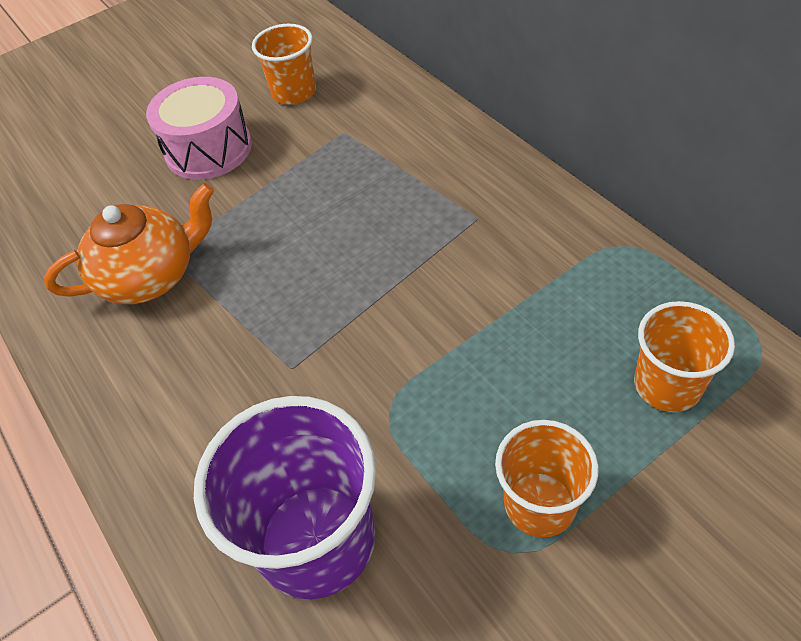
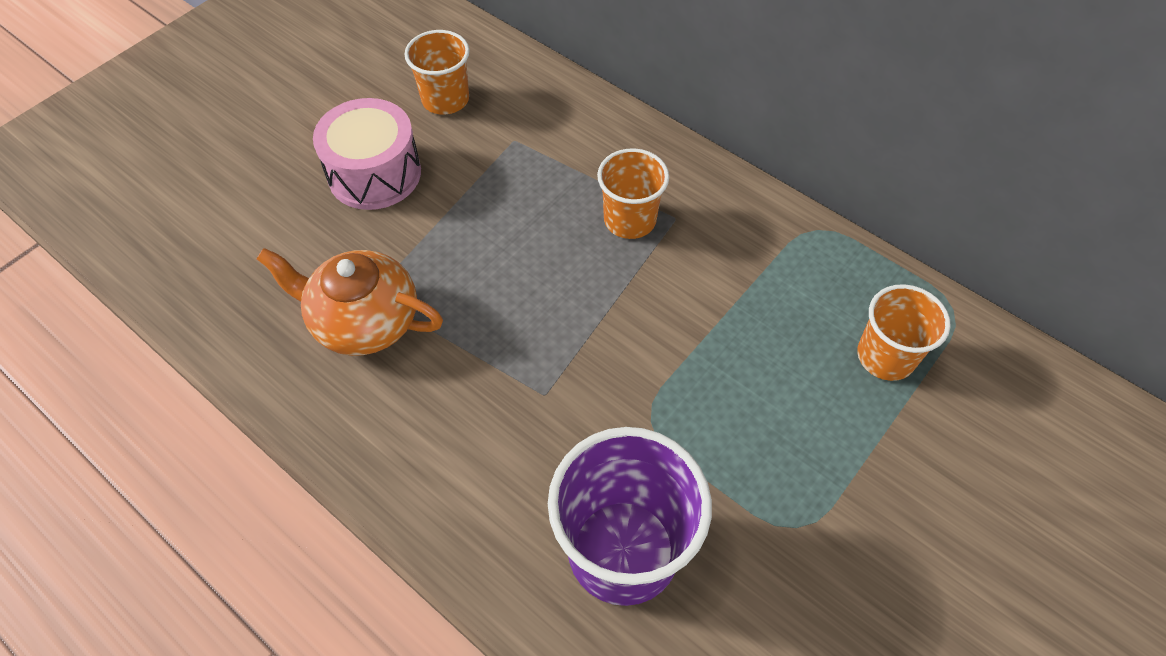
camera: 20 degrees left, 5 degrees up
orange teapot [44,183,214,304] -> orange teapot turned 120 degrees counterclockwise [257,248,443,356]
orange cup [495,420,599,538] -> orange cup moved to [597,148,669,239]

